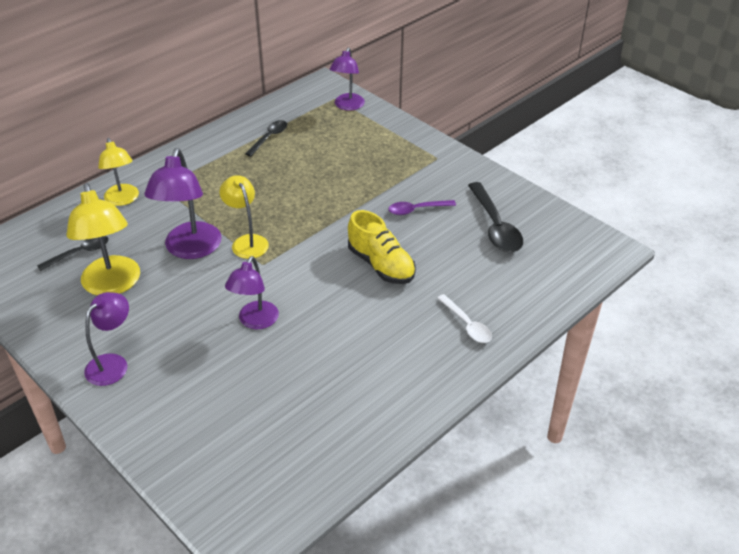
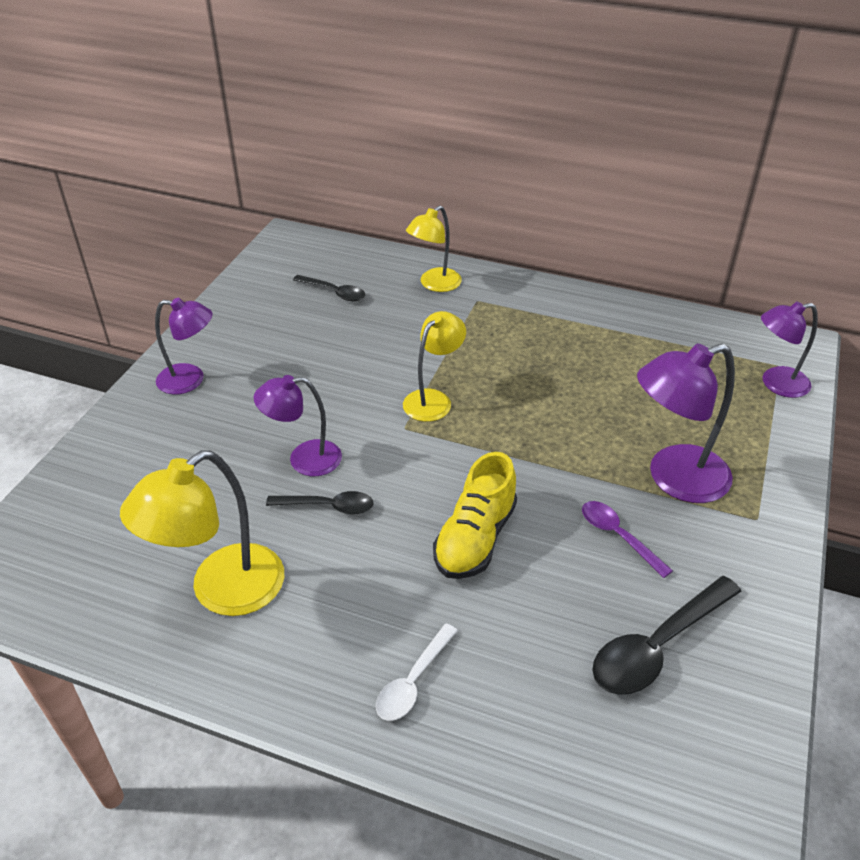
camera: 65 degrees right, 0 degrees up
yellow lamp [66,183,140,296] -> yellow lamp moved to [120,450,284,616]
purple lamp [144,148,222,259] -> purple lamp moved to [637,344,735,503]
black spoon [245,120,287,157] -> black spoon moved to [266,491,373,514]

